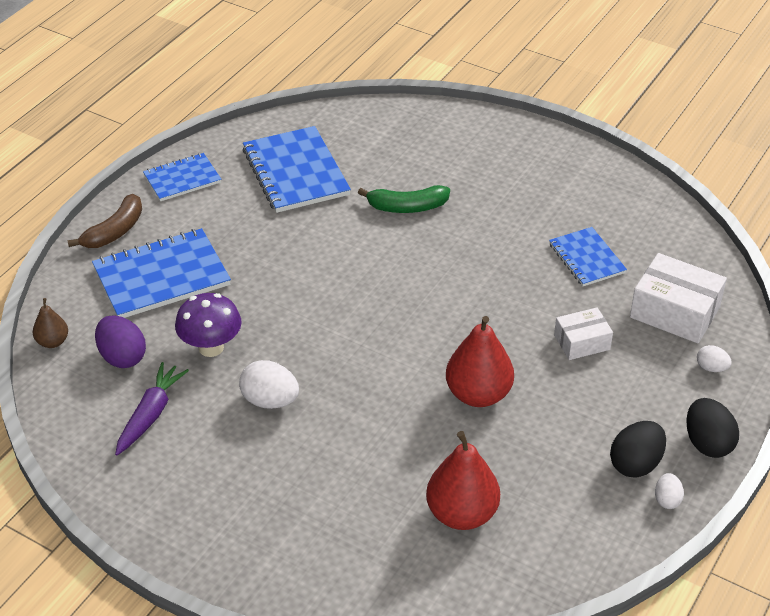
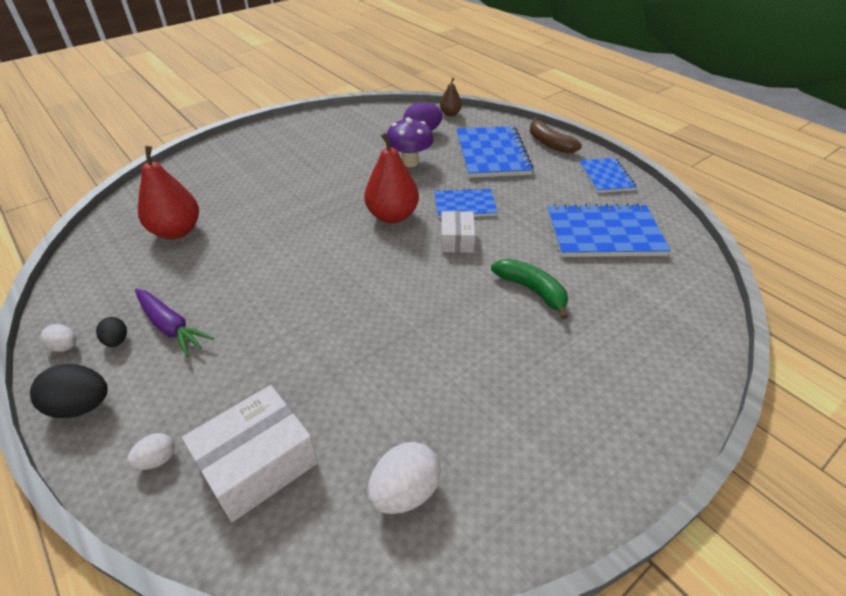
camera: 110 degrees right, 0 degrees up
purple carrot [115,362,189,455] -> purple carrot moved to [135,289,214,357]
white egg [239,360,299,409] -> white egg moved to [367,442,441,514]
green banana [358,185,450,213] -> green banana turned 120 degrees clockwise [491,259,568,319]
red pear [446,316,514,407] -> red pear moved to [364,133,419,223]
blue notebook [549,227,627,286] -> blue notebook moved to [434,188,498,218]
white box [554,308,613,360] -> white box moved to [441,211,475,253]
black egg [610,421,666,478] -> black egg [96,317,127,347], size x0.57

